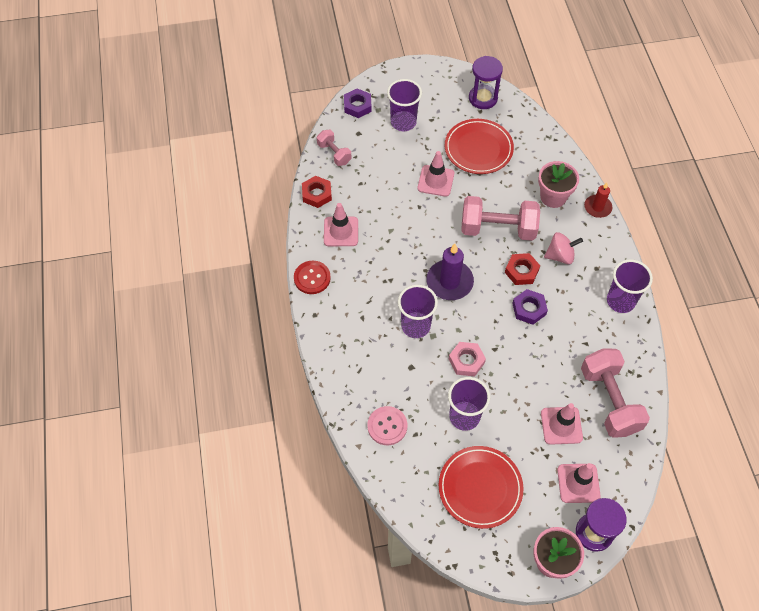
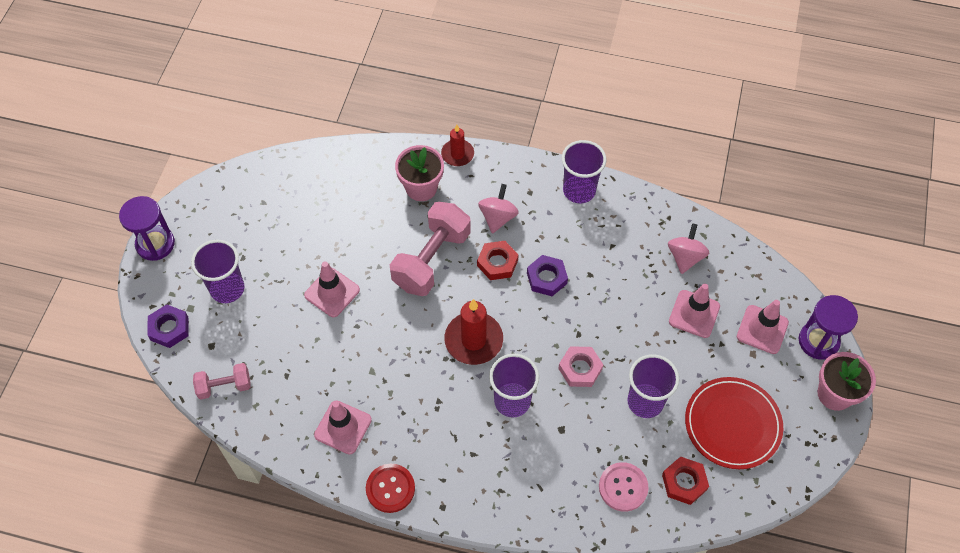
camera: 65 degrees left, 0 degrees up
red nut [302,176,332,208] -> red nut moved to [662,457,709,505]
purple candle [426,244,474,300] -> red candle [444,299,503,365]
red plate [445,119,514,174] -> none
purple hourglass [469,56,503,109] -> purple hourglass moved to [119,196,175,261]
pink dumbbell [581,348,650,438] -> pink spinning top [668,223,709,274]

